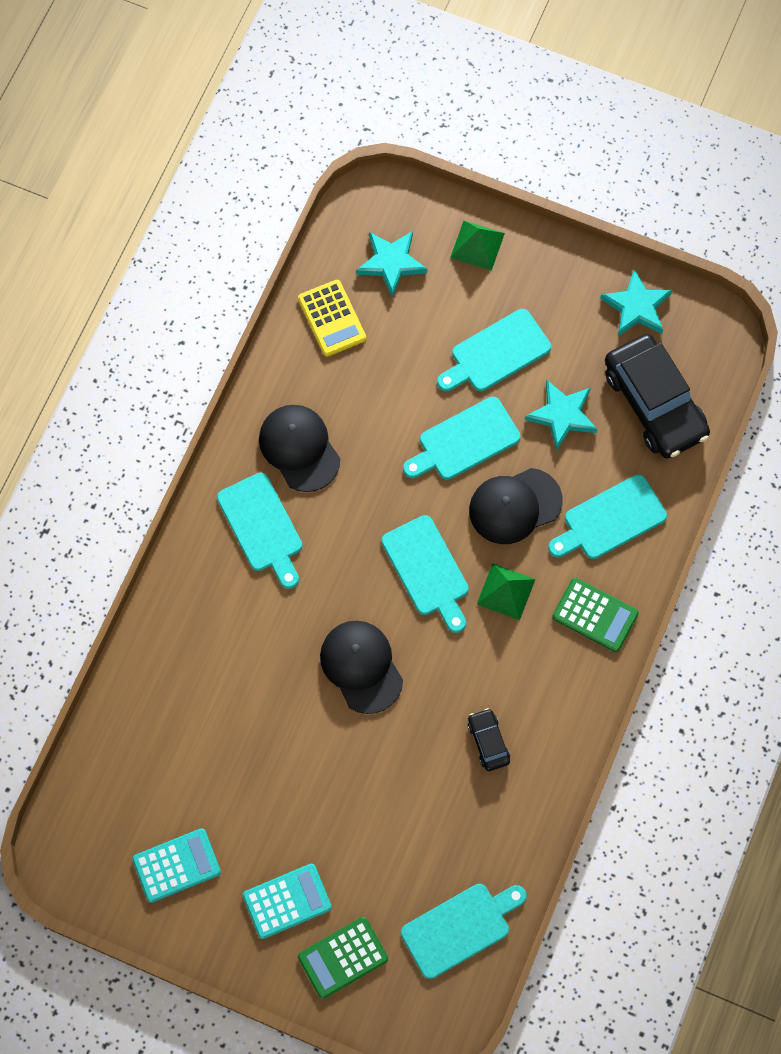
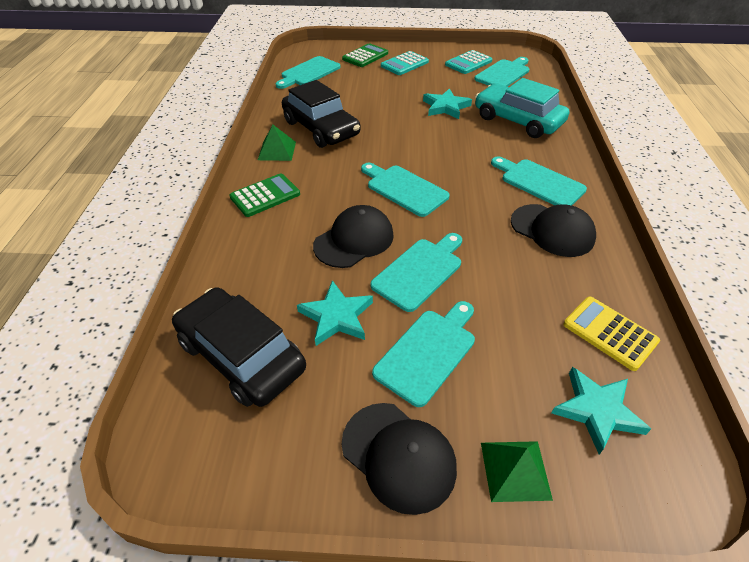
camera: 160 degrees right, 25 degrees down
black cap [320,621,403,714] -> black cap moved to [342,403,457,515]
black car [468,708,510,771] -> black car [282,80,361,148], size x2.20
green pyramid [477,564,536,621] -> green pyramid moved to [258,125,296,161]
turquoise cutting board [548,474,667,559] -> turquoise cutting board moved to [474,57,529,87]
green calculator [552,578,639,652] -> green calculator turned 135 degrees clockwise [230,173,300,217]
turquoise star [600,269,672,336] -> turquoise star moved to [423,88,472,119]
none -> turquoise car [475,78,569,138]

